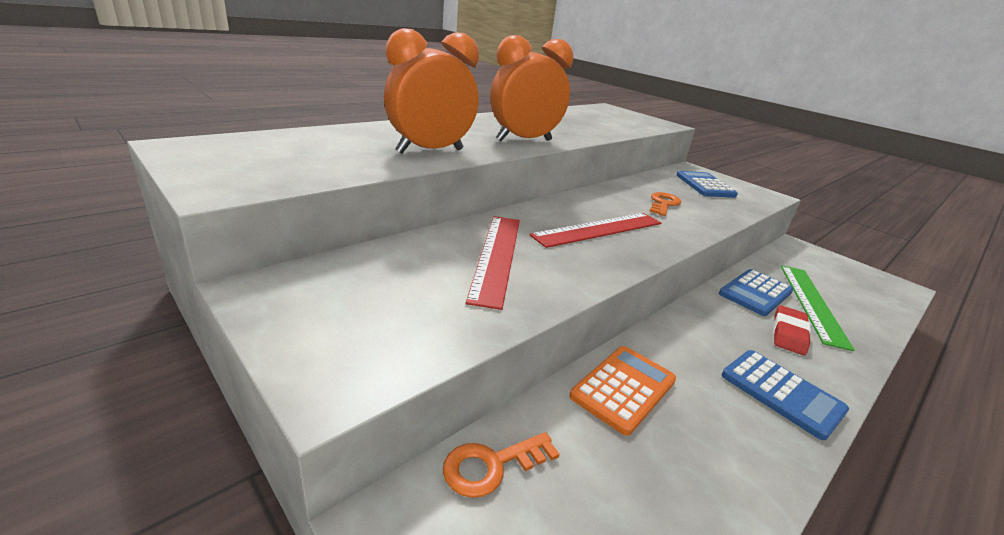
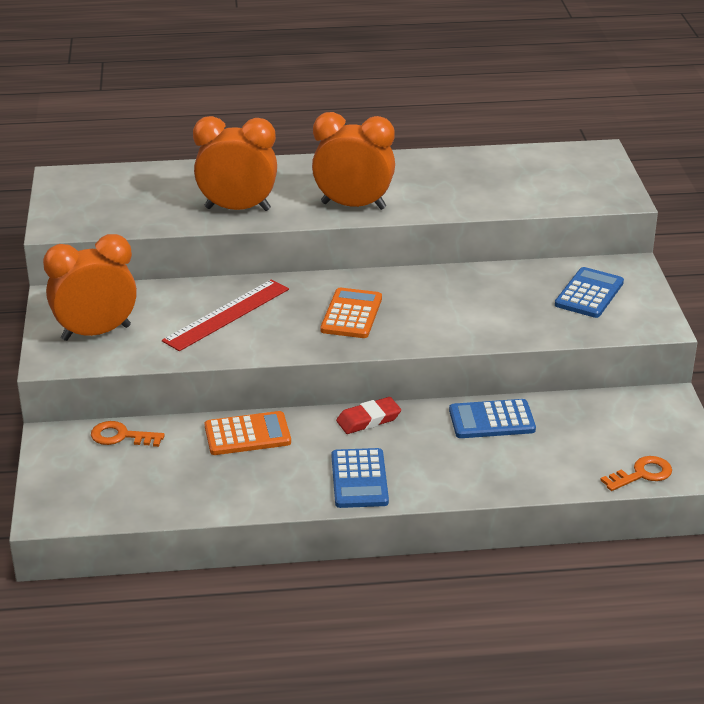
camera: 40 degrees right, 5 degrees up
red ruler [530,213,661,248] -> orange calculator [321,288,382,338]
orange key [649,192,681,216] -> orange key moved to [600,456,672,491]
red eraser [773,305,811,355] -> red eraser moved to [336,397,401,434]
green ruler [781,265,855,351] -> none
none -> orange clock [43,234,137,341]

